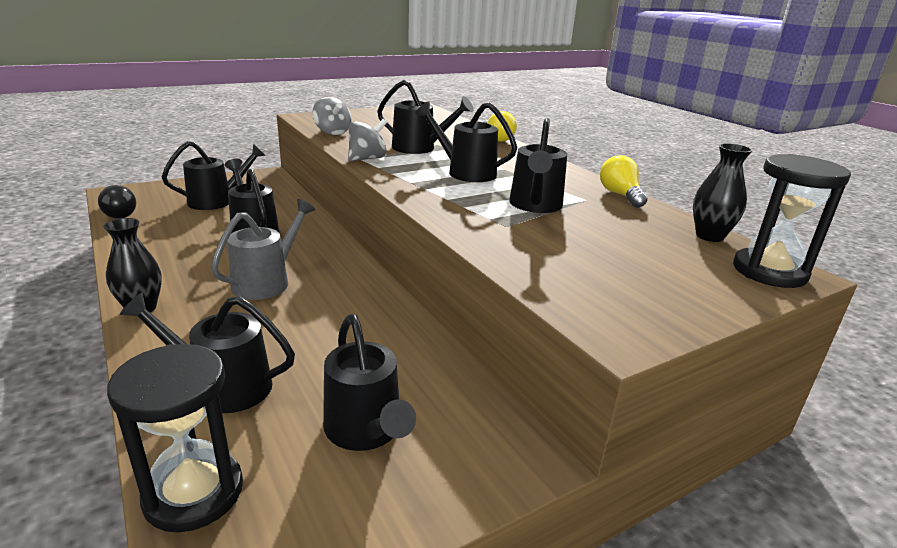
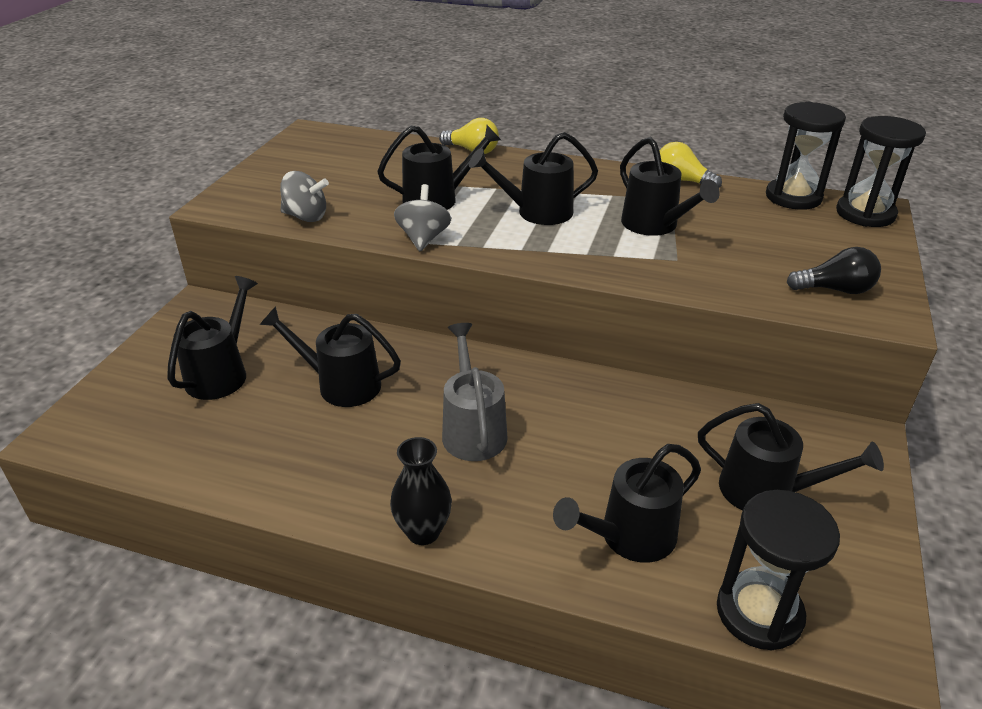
camera: 40 degrees left, 10 degrees up
black light bulb [98,185,136,219] -> black light bulb moved to [787,247,881,294]
black vase [693,143,753,242] -> black hourglass [766,102,846,210]

